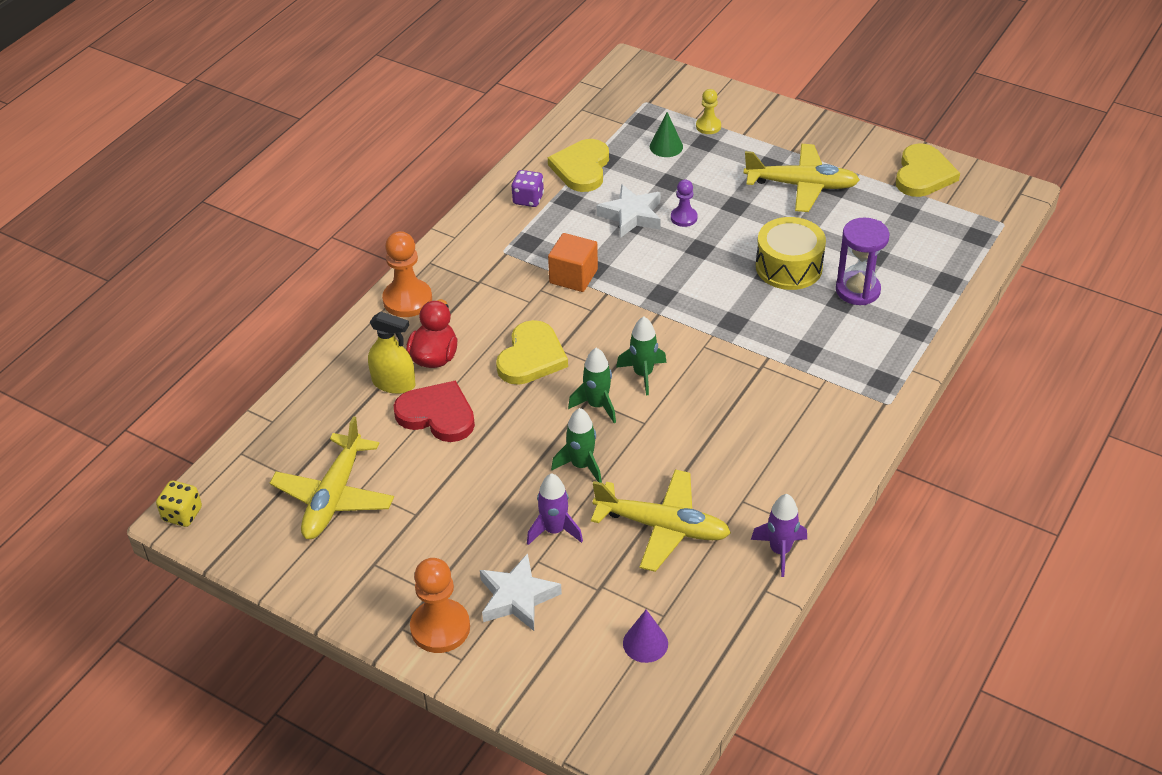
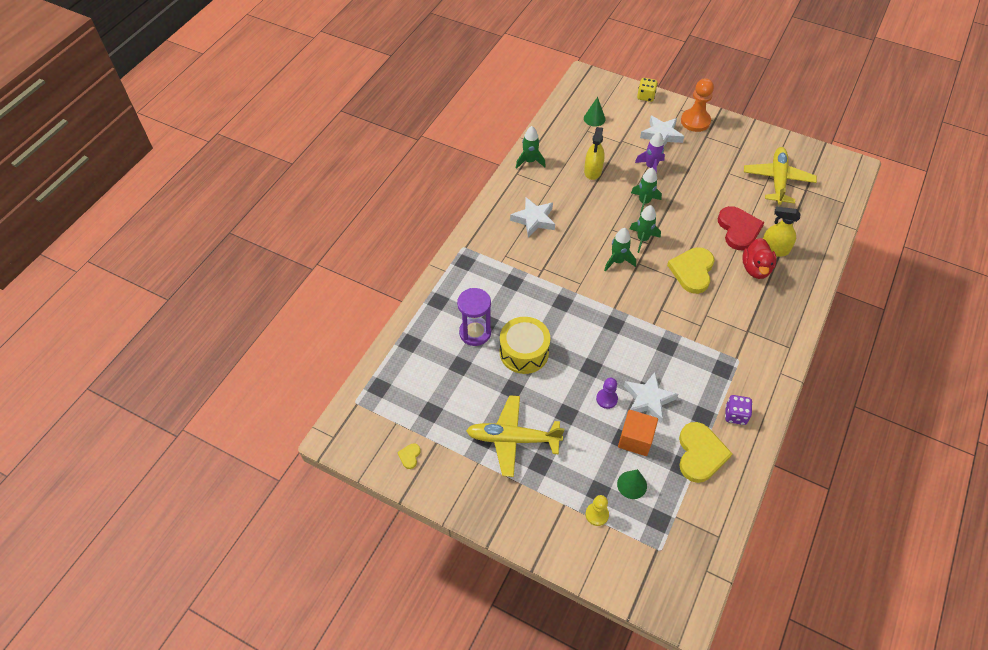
camera: 175 degrees right, 10 degrees up
yellow dice [156,481,202,527] -> yellow dice moved to [637,78,658,102]
orange pawn [382,231,432,317] -> none
red heart [394,380,475,442] -> red heart turned 120 degrees counterclockwise [718,206,765,250]
orange cube [548,233,598,292] -> orange cube moved to [618,410,658,456]
yellow plane [591,469,731,572] -> yellow spray bottle [584,127,605,180]
purple cone [623,610,668,663] -> green cone [584,97,606,127]
purple rocket [751,494,807,577] -> green rocket [516,126,546,169]
yellow heart [896,143,960,197] -> yellow heart [397,444,421,469], size x0.43
none -> white star [510,197,555,238]

